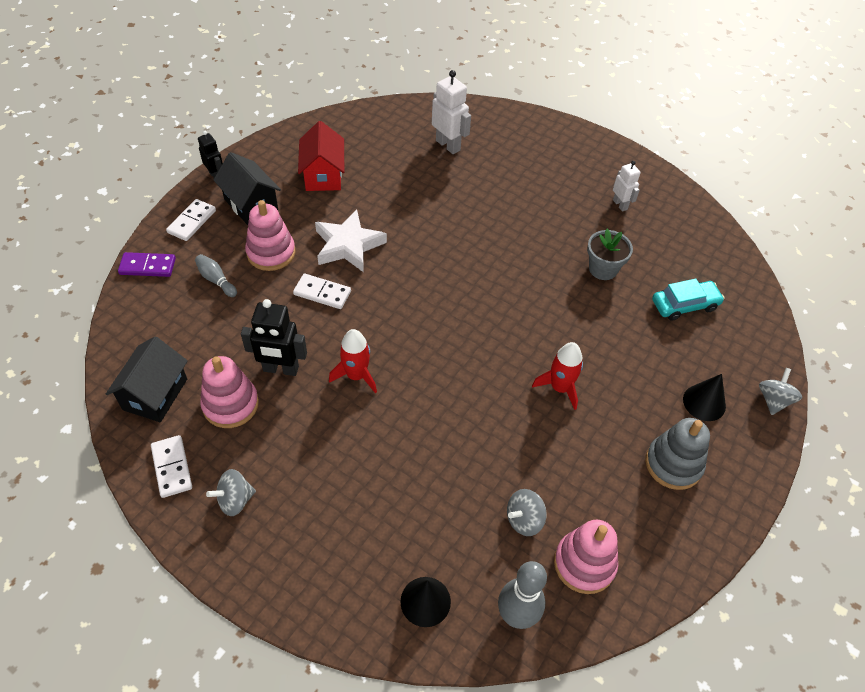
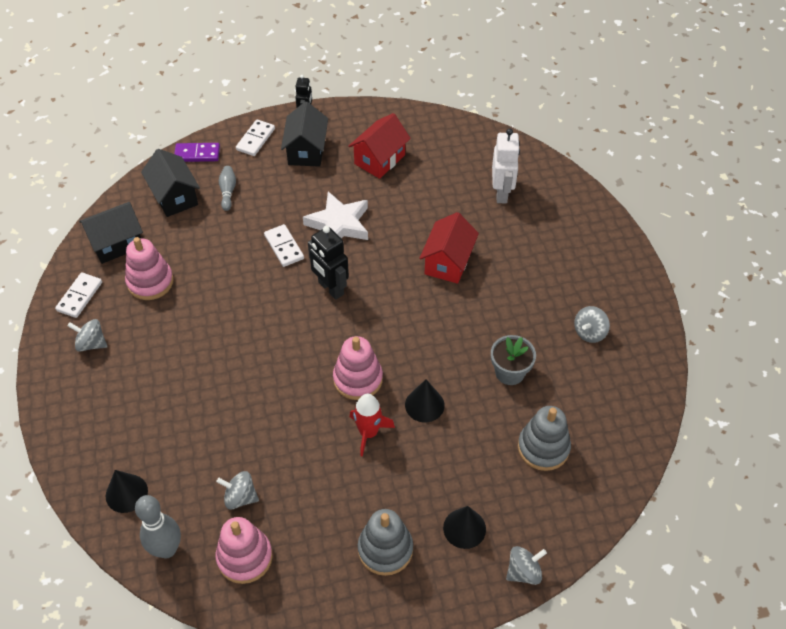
camera: 45 degrees right, 0 degrees up
purple domino [118,252,176,277] -> purple domino turned 45 degrees counterclockwise [174,143,220,162]
white domino [166,199,216,241] -> white domino turned 45 degrees counterclockwise [236,119,275,156]
black robot [241,299,307,376] -> black robot moved to [308,226,349,300]
pink stacking toy [245,200,295,271] -> pink stacking toy moved to [333,336,383,400]
red rocket [329,329,377,393] -> none
white robot [613,161,641,211] -> grey spinning top [574,306,610,343]
turquoise car [652,279,724,321] -> grey stacking toy [518,406,571,471]
none -> black house [141,149,200,217]
none -> black cone [405,379,445,422]
none -> red house [419,212,479,284]

